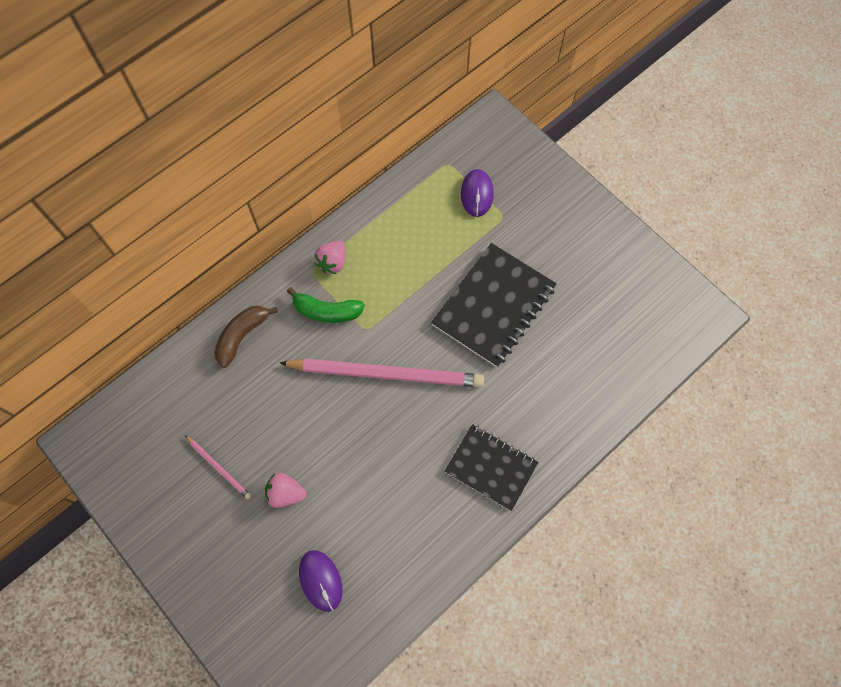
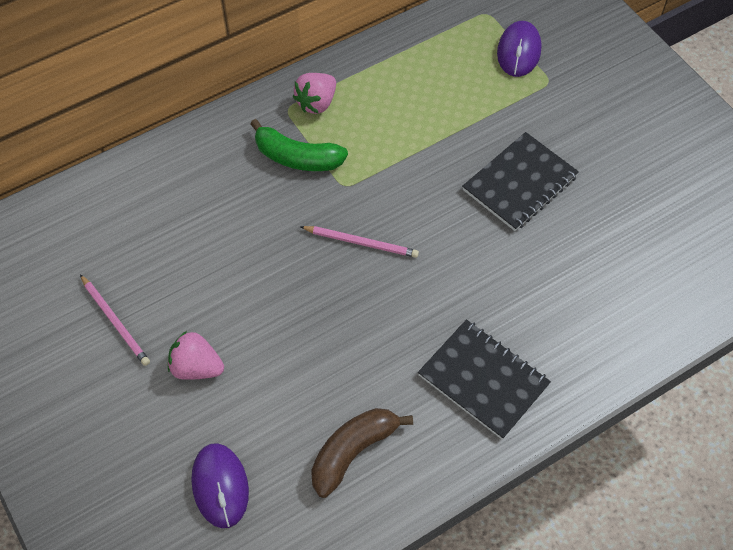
camera: 10 degrees right, 10 degrees down
brown banana [214,306,278,368] -> brown banana moved to [311,408,413,498]
pink pencil [280,359,484,387] -> pink pencil [300,226,419,258], size x0.44
black notebook [431,243,557,367] -> black notebook [462,132,579,231], size x0.66

